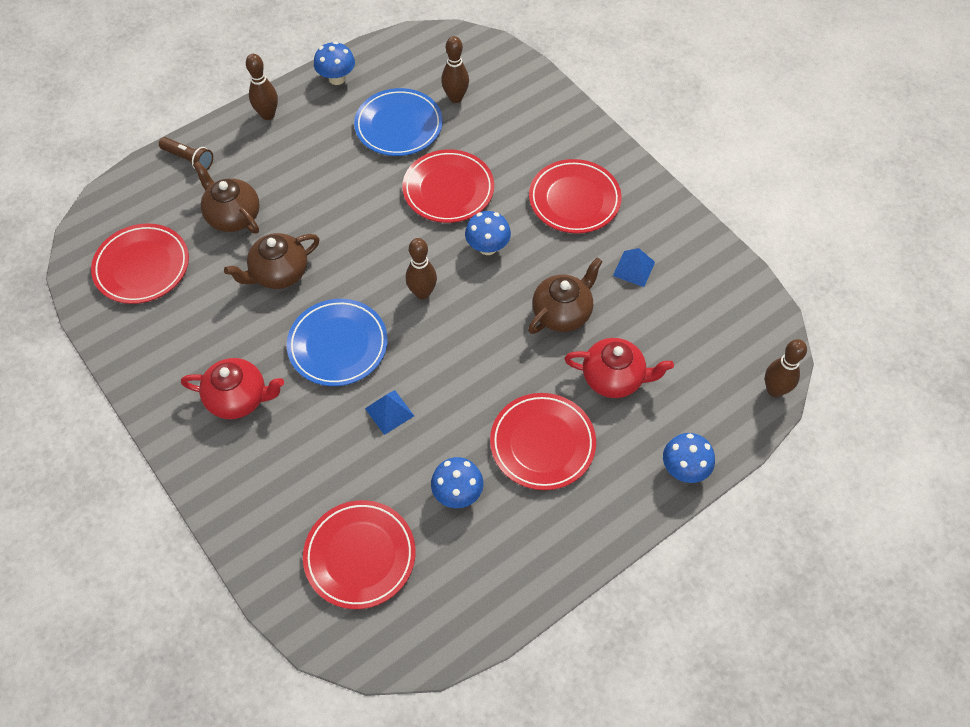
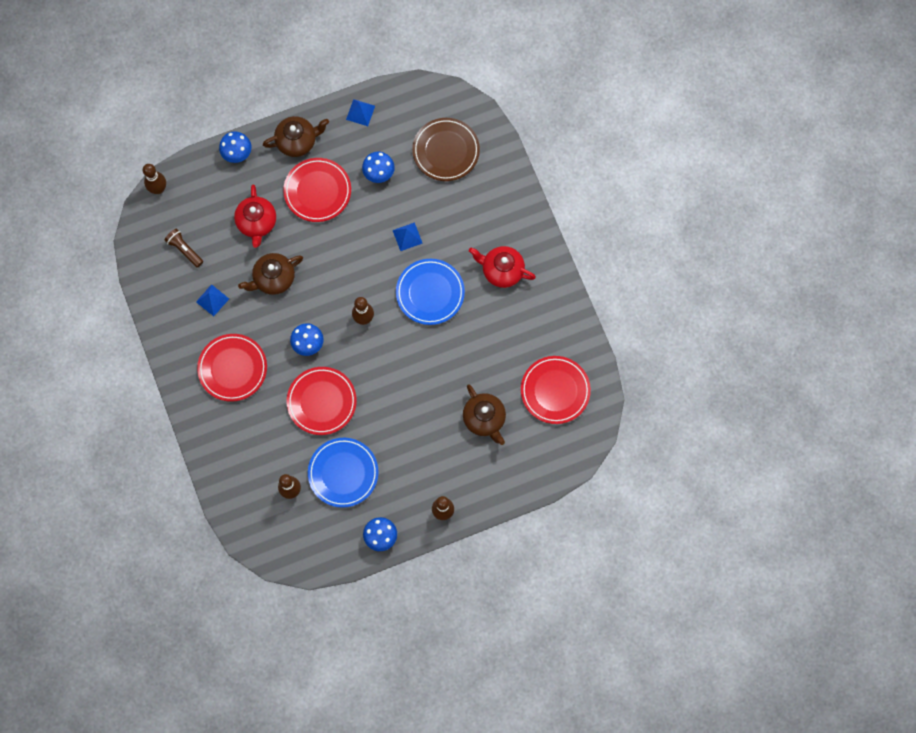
camera: 165 degrees left, 15 degrees up
brown flashlight [159,137,213,170] -> brown flashlight moved to [165,229,203,268]
brown teapot [224,233,320,289] -> brown teapot moved to [263,116,329,157]
red plate [303,500,416,609] -> brown plate [412,118,480,181]
red teapot [564,338,674,398] -> red teapot turned 120 degrees counterclockwise [234,184,276,248]
none -> blue pyramid [346,99,375,126]

